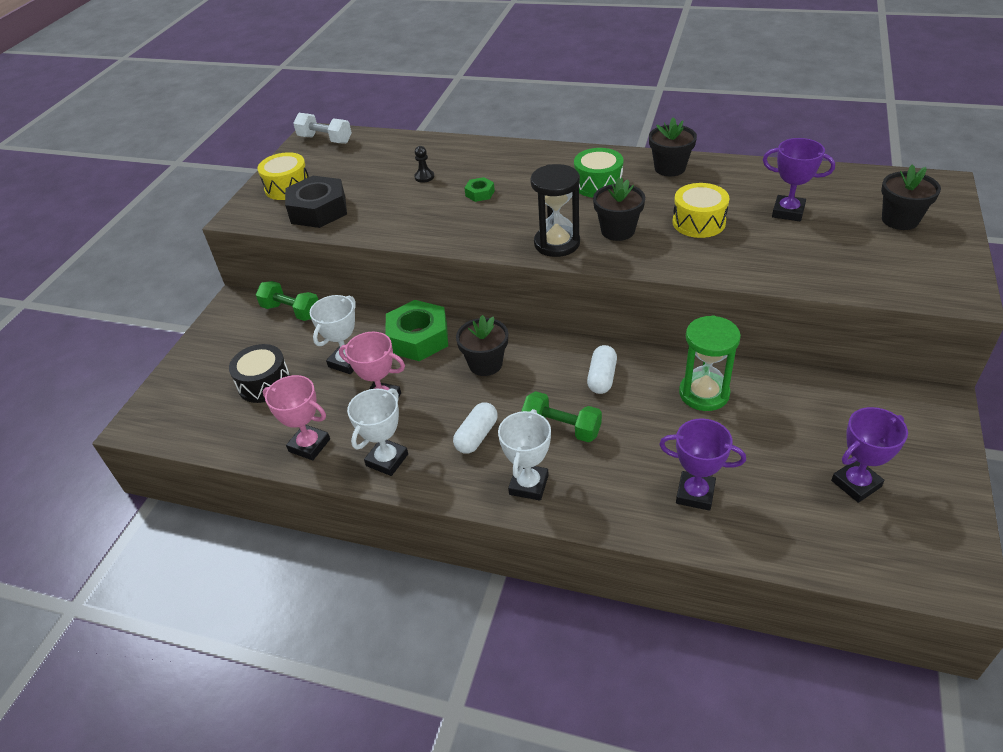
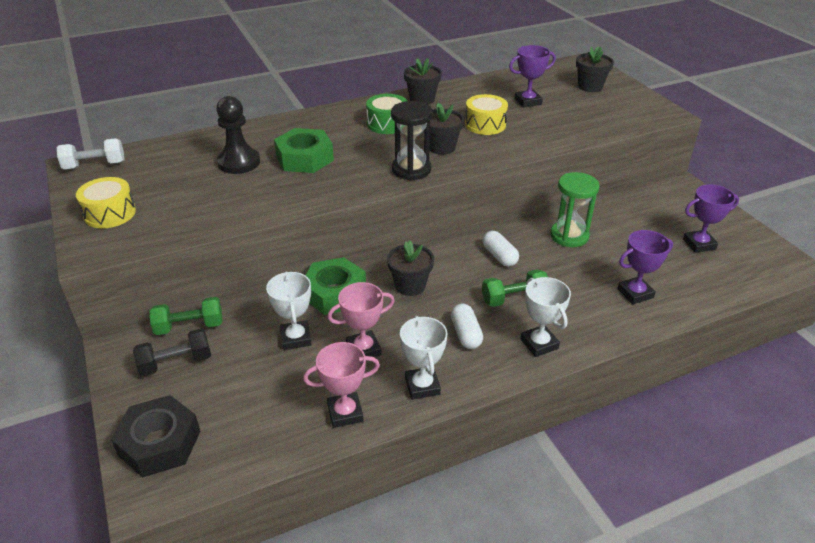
camera: 45 degrees left, 5 degrees down
black drum [229,344,290,403] -> none
black nut [285,176,347,228] -> black nut moved to [111,395,201,478]
black pawn [414,146,434,183] -> black pawn [216,96,260,174], size x2.17
green nut [464,177,495,202] -> green nut [274,128,334,173], size x2.14
purple trophy [831,407,908,503] -> purple trophy turned 60 degrees clockwise [683,184,739,253]
none -> black dumbbell [133,328,211,376]

